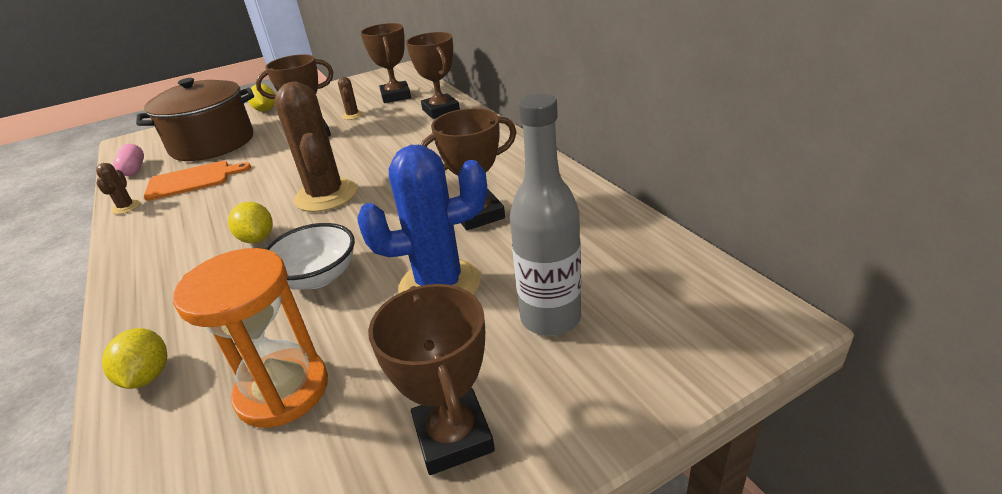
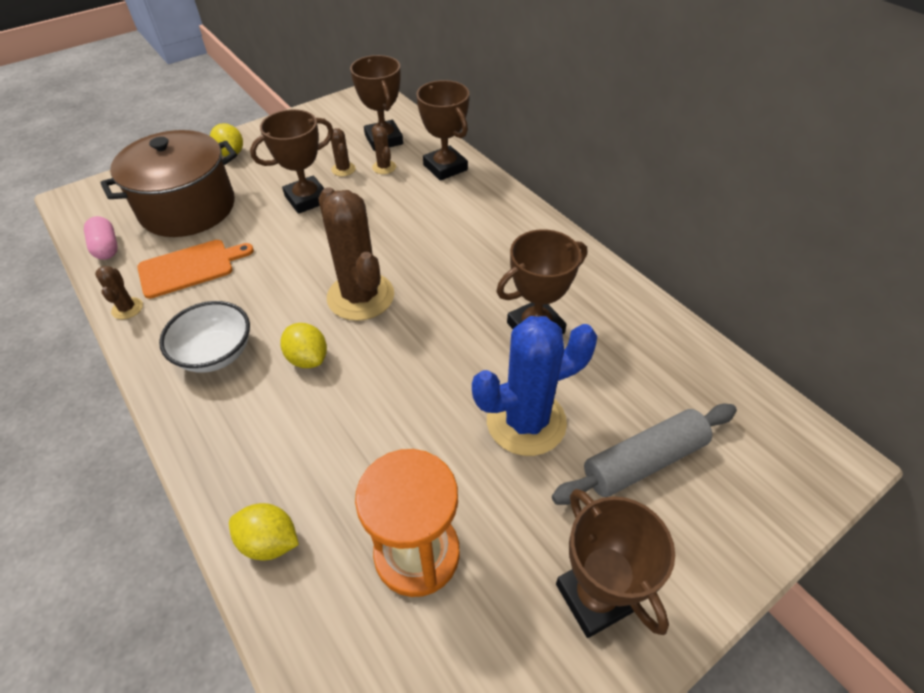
camera: 10 degrees left, 15 degrees up
yellow lemon [102,328,167,389] -> yellow lemon turned 45 degrees counterclockwise [229,503,299,560]
white bowl [265,223,355,290] -> white bowl moved to [159,301,250,373]
grey bottle [510,94,581,336] -> grey rolling pin [552,404,737,505]
none -> brown cactus [372,126,396,174]

